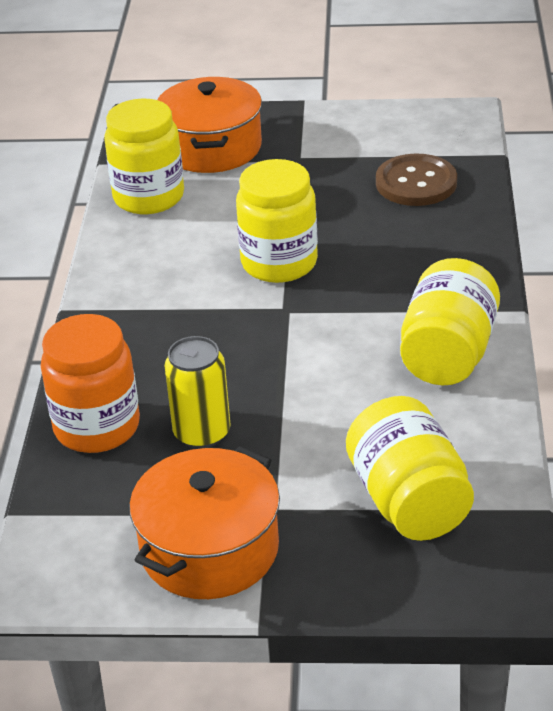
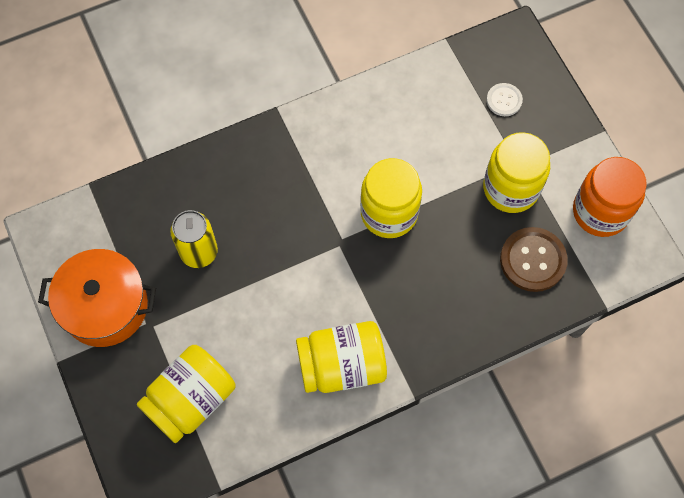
camera: 60 degrees right, 30 degrees up
orange jar [41,314,140,453] -> orange jar moved to [573,157,647,237]
yellow jar [104,98,184,214] -> yellow jar moved to [483,132,550,213]
orange pot [157,77,262,173] -> white button [487,83,523,116]

